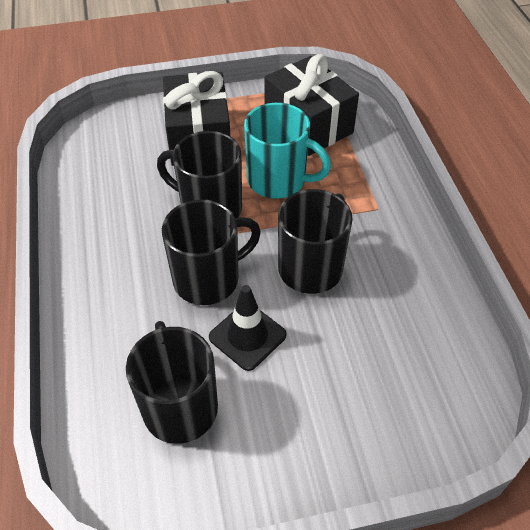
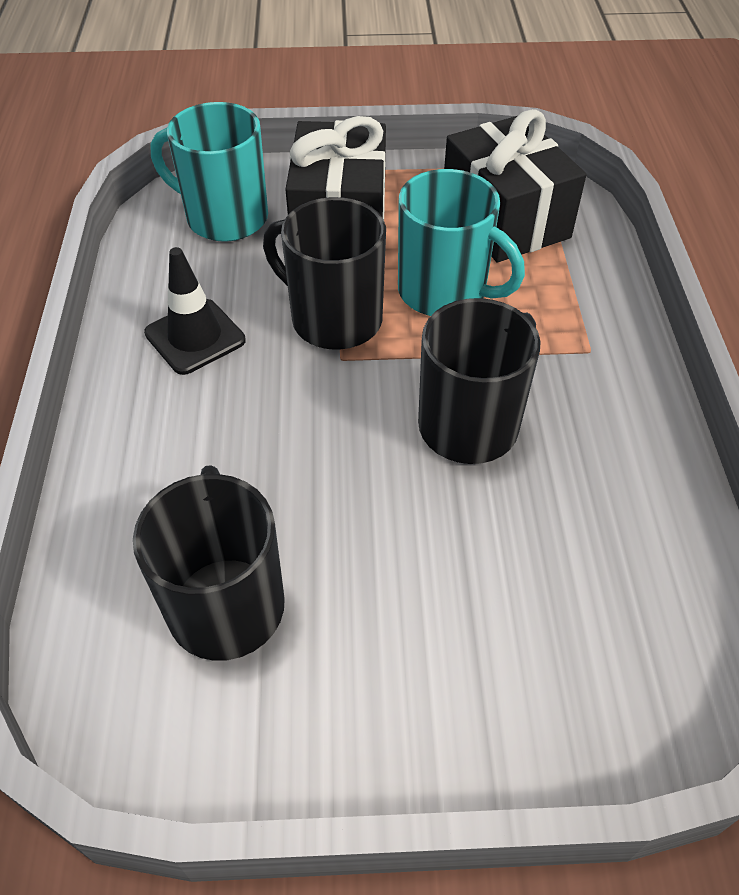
camera: 10 degrees right, 0 degrees up
black mug [162,200,261,305] -> none
black traffic cone [209,285,287,371] -> black traffic cone moved to [144,247,246,375]
none -> turquoise mug [150,102,268,242]

